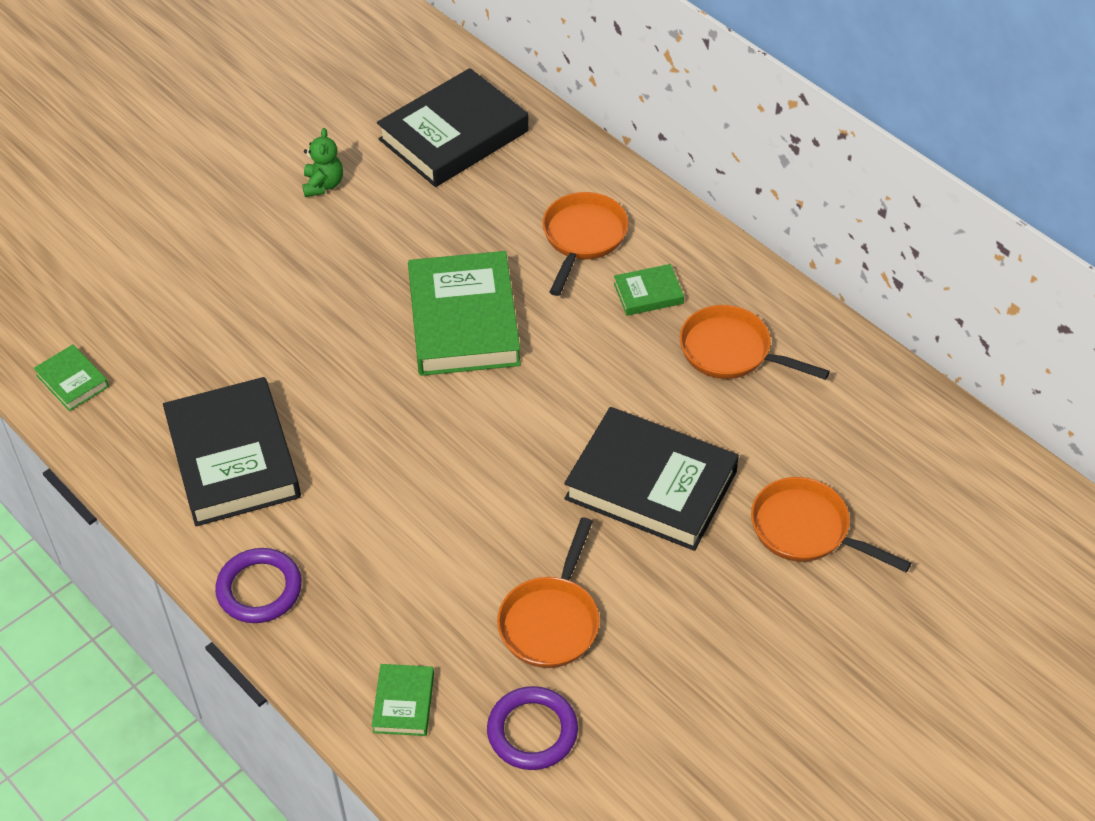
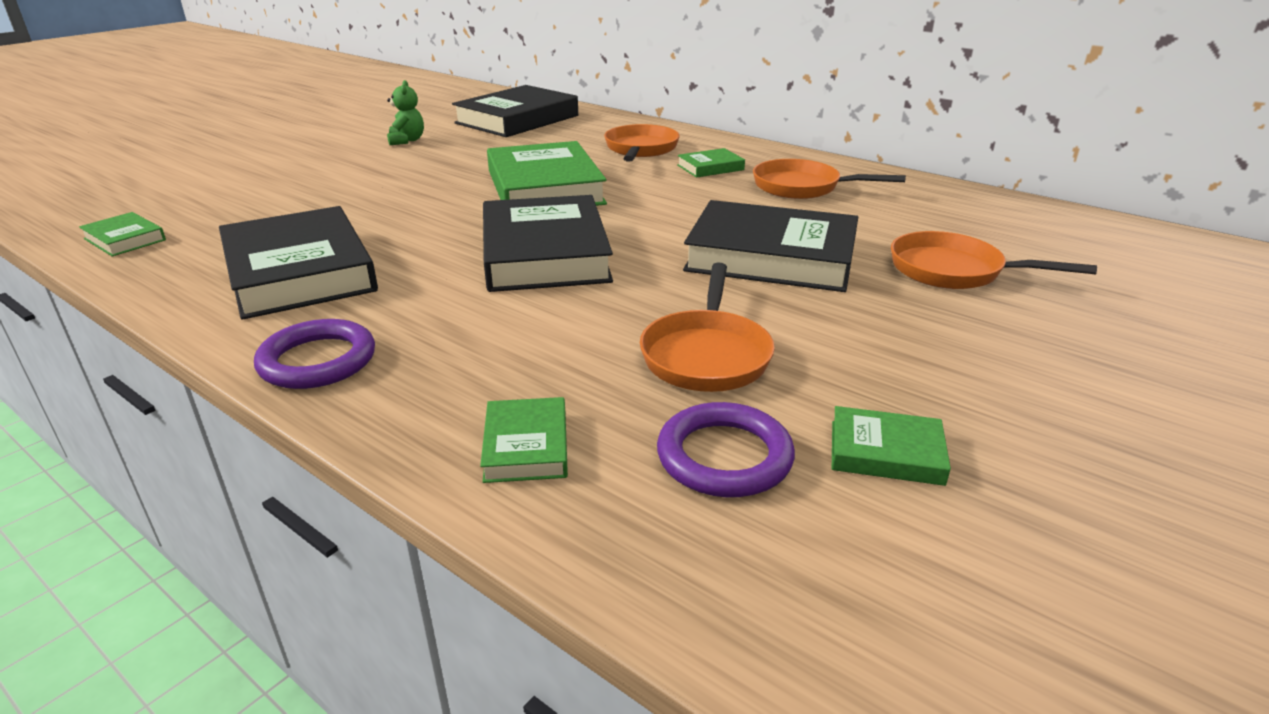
camera: 10 degrees left, 20 degrees down
none -> black book [483,195,613,292]
none -> green book [832,406,951,486]

